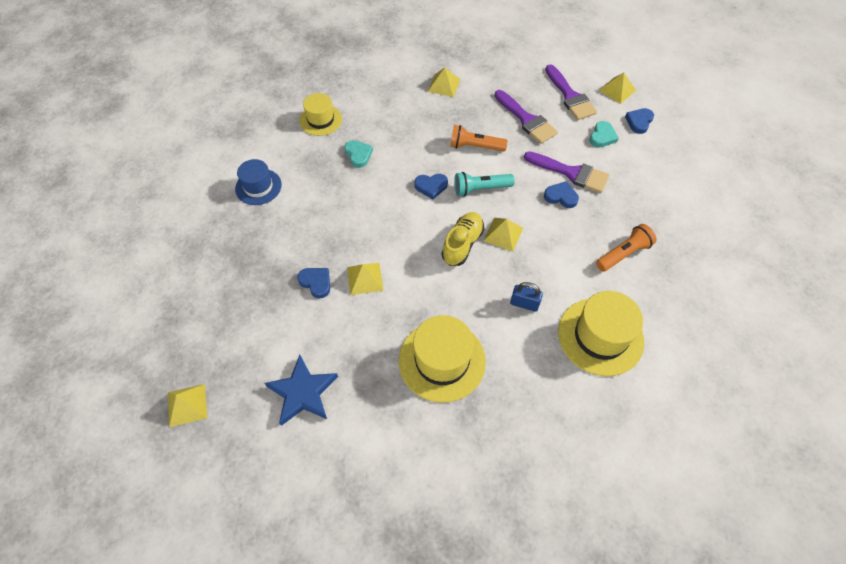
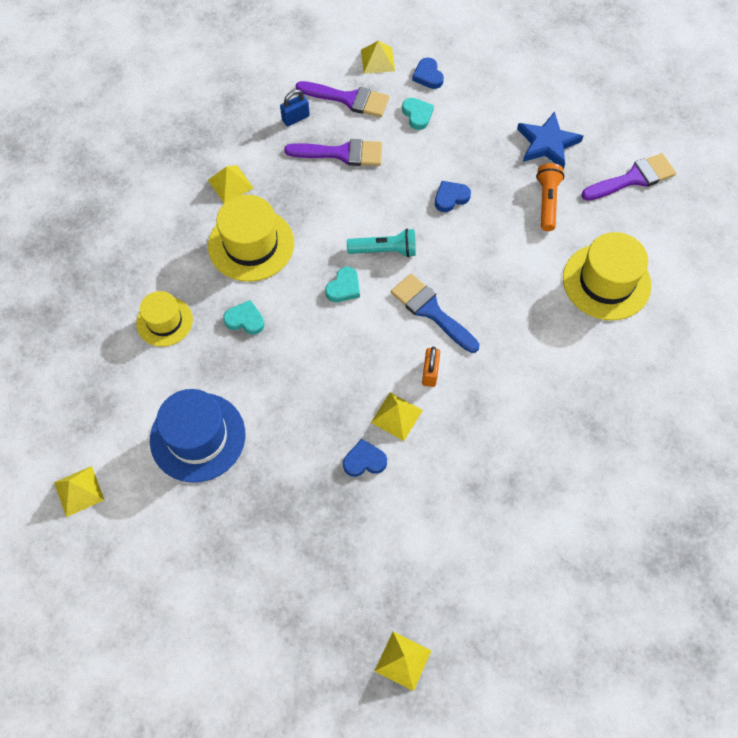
camera: 50 degrees left, 5 degrees up
blue hat [235,159,282,205] -> blue hat [150,389,245,483], size x1.60
blue star [264,355,338,426] -> blue star moved to [517,111,583,170]
yellow hat [399,315,486,403] -> yellow hat moved to [208,195,294,282]
blue heart [414,174,448,199] -> turquoise heart [325,267,360,302]
yellow shoe [442,212,484,266] -> blue brush [391,274,479,353]
orange flashlight [450,125,508,151] -> none
turquoise flashlight [454,172,515,197] -> turquoise flashlight turned 120 degrees counterclockwise [347,229,416,257]
yellow pyramid [483,218,523,252] -> yellow pyramid moved to [54,466,104,517]
blue padlock [510,282,543,312] -> blue padlock moved to [280,89,310,126]
purple brush [524,151,609,193] -> purple brush moved to [581,153,676,201]
none -> orange padlock [422,347,440,387]

